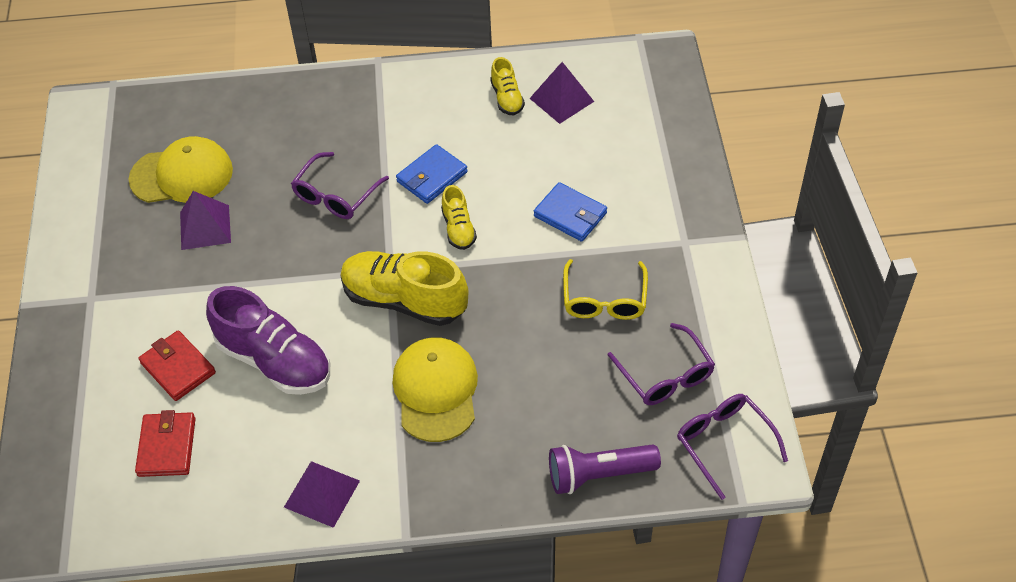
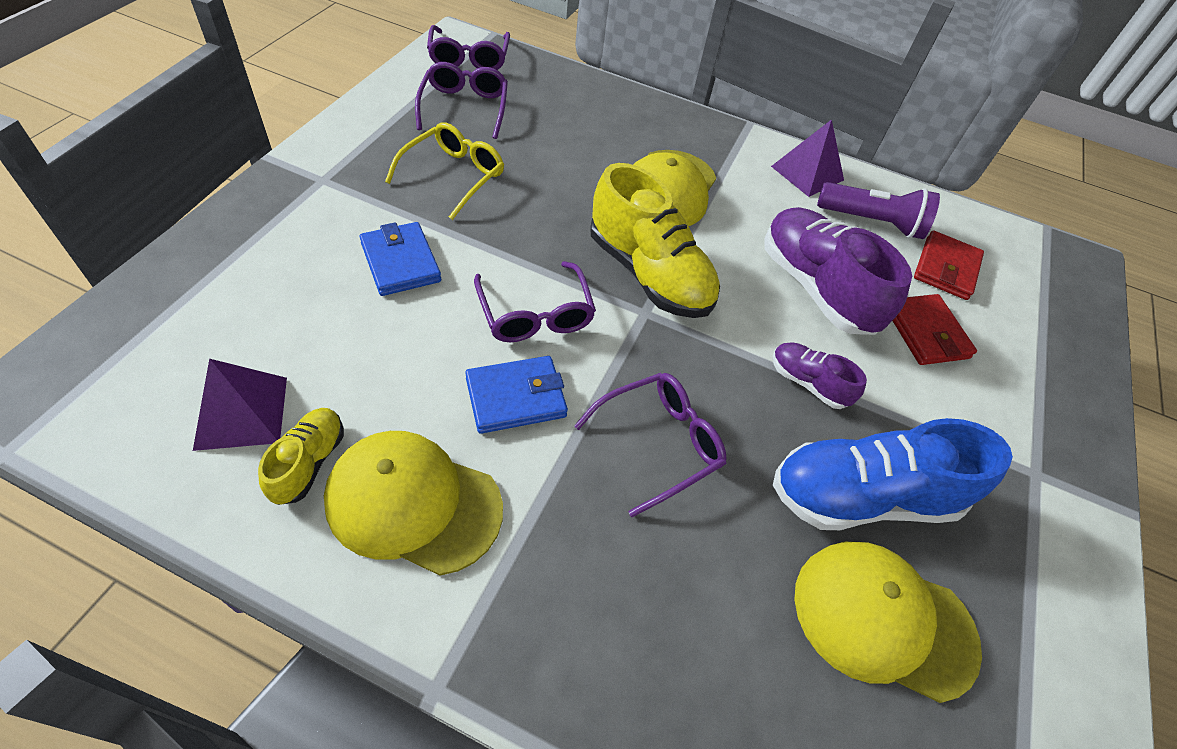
camera: 160 degrees left, 0 degrees up
purple pyramid [180,191,231,250] -> blue shoe [773,418,1013,530]
yellow shoe [441,185,477,250] -> purple glasses [474,261,596,342]
purple flashlight [549,445,661,494] -> purple flashlight moved to [817,182,940,239]
none -> yellow cap [324,431,503,576]
none -> purple shoe [773,342,867,409]

